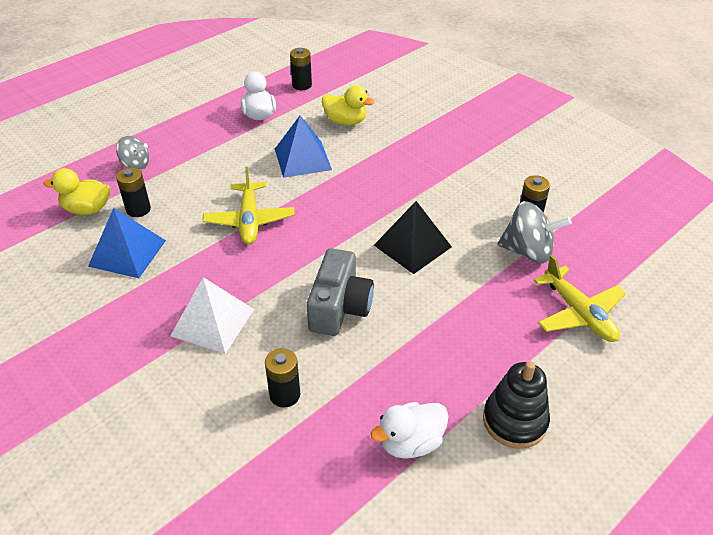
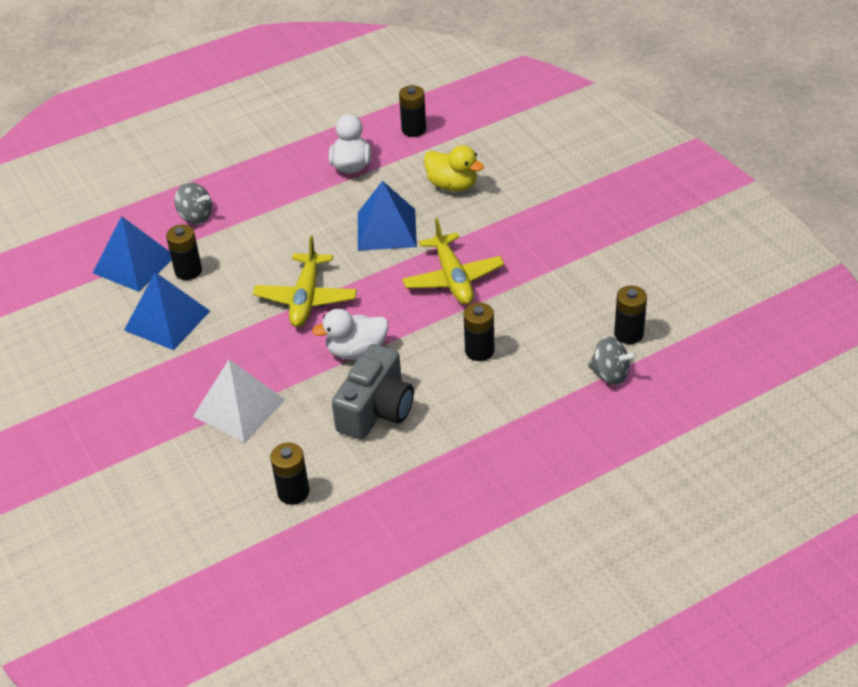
camera: 15 degrees right, 0 degrees up
yellow duck [43,168,110,215] -> blue pyramid [93,216,171,292]
white duck [371,402,448,459] -> white duck moved to [312,309,388,360]
black pyramid [374,201,452,274] -> black battery [464,303,494,361]
black stacking toy [483,361,550,449] -> none
grey spinning top [497,201,572,264] -> grey spinning top [588,336,637,385], size x0.65
yellow plane [534,255,626,342] -> yellow plane moved to [402,218,504,305]

